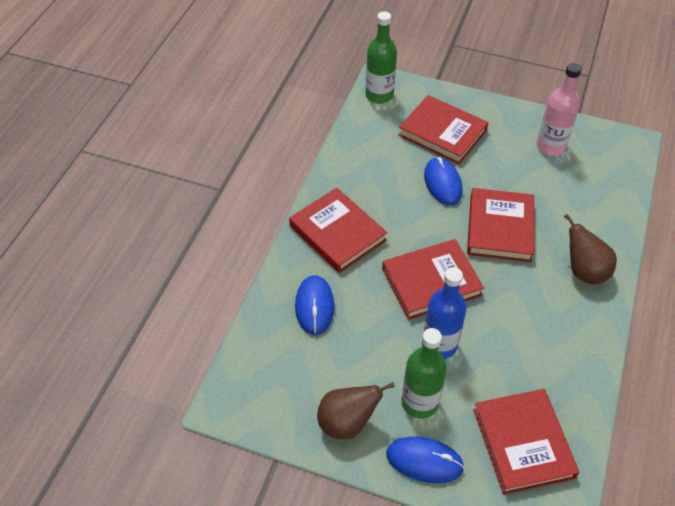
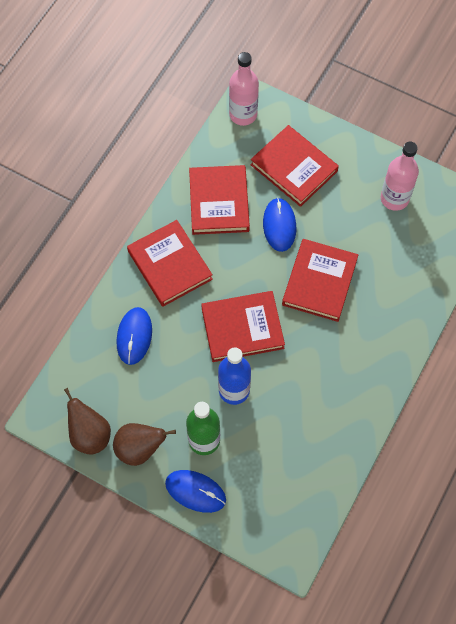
camera: 10 degrees right, 15 degrees up
green bottle [365,11,397,104] -> pink bottle [229,52,259,126]
red book [473,389,579,495] -> red book moved to [189,165,250,235]
brown pear [564,214,617,285] -> brown pear moved to [64,388,111,455]

